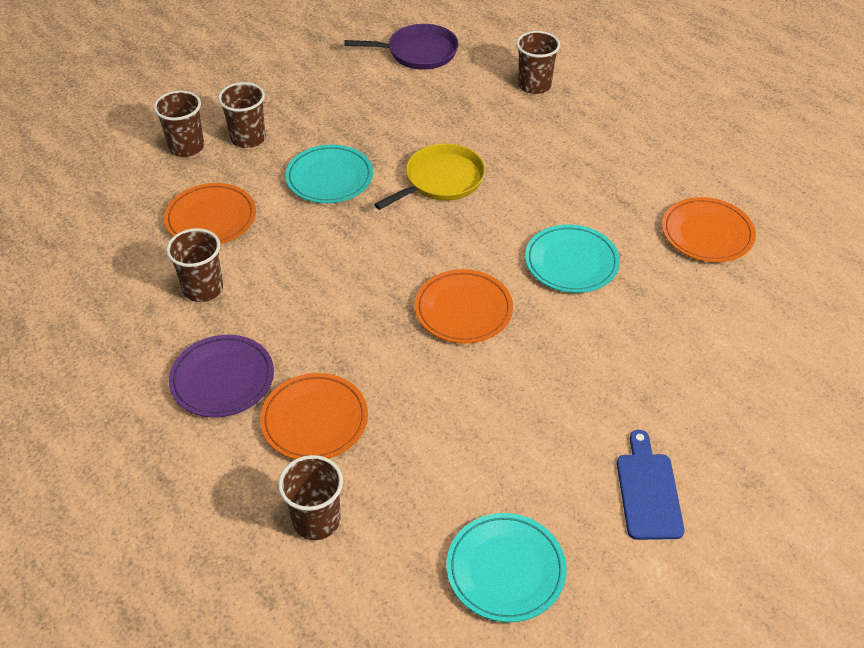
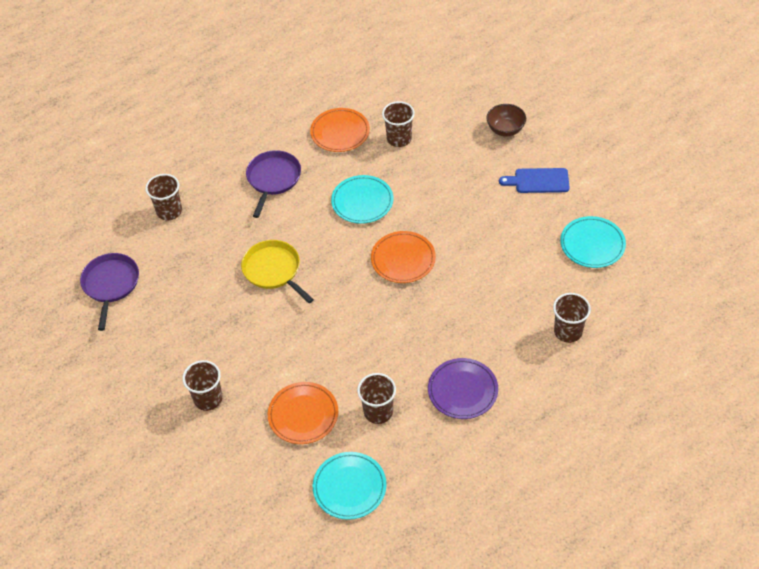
camera: 85 degrees left, 5 degrees up
brown cup [154,90,204,157] -> brown cup moved to [382,101,415,147]
orange plate [260,373,368,459] -> none
turquoise plate [285,144,373,203] -> turquoise plate moved to [313,452,387,520]
none -> purple pan [246,150,301,218]
none -> brown bowl [486,104,526,136]

